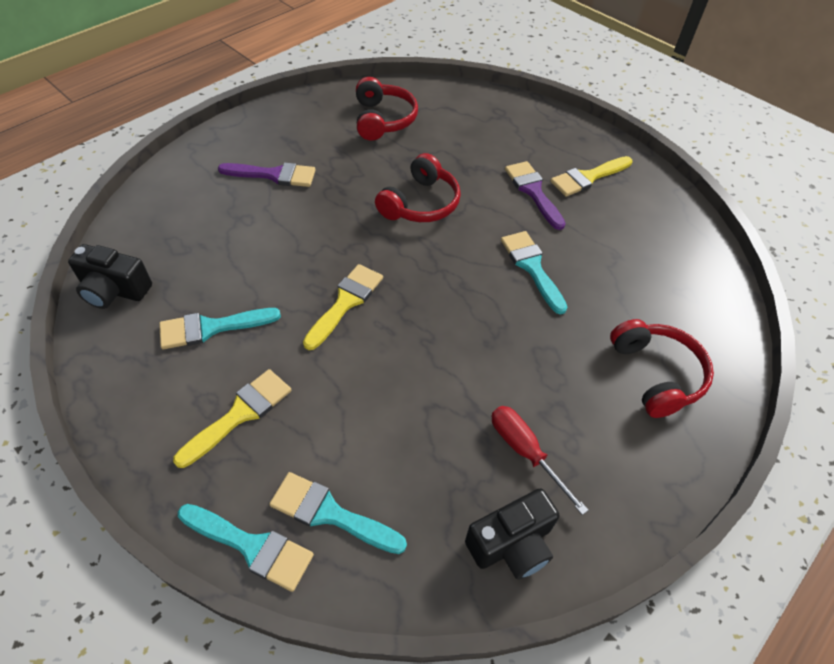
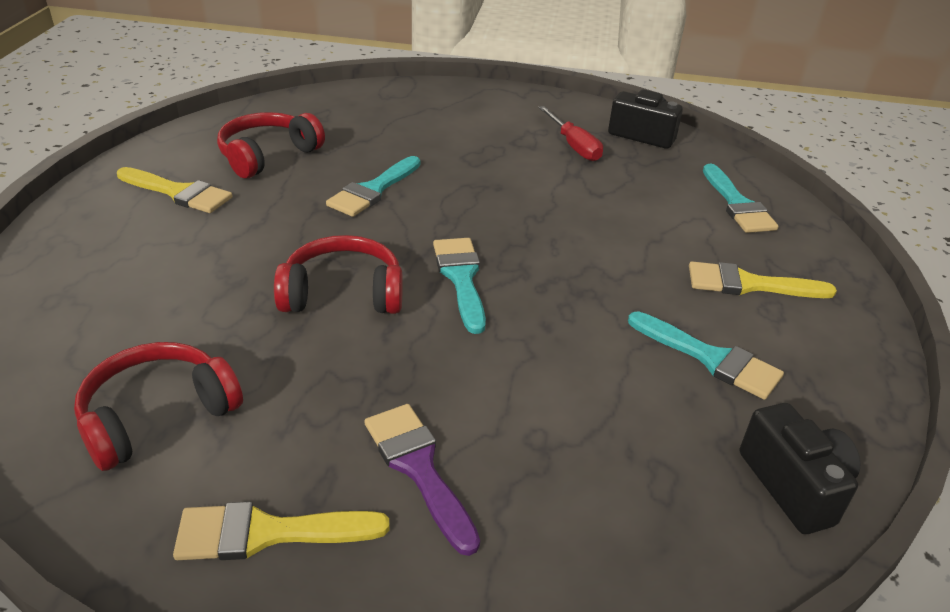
camera: 125 degrees left, 15 degrees down
turquoise brush [178,504,314,592] -> turquoise brush moved to [433,238,486,334]
yellow brush [303,264,383,350] -> yellow brush moved to [173,502,389,560]
red screwdriver [492,406,588,515] -> red screwdriver turned 45 degrees counterclockwise [538,106,603,161]
purple brush [505,161,566,230] -> none
red headphones [610,319,714,418] -> red headphones moved to [217,112,325,178]

